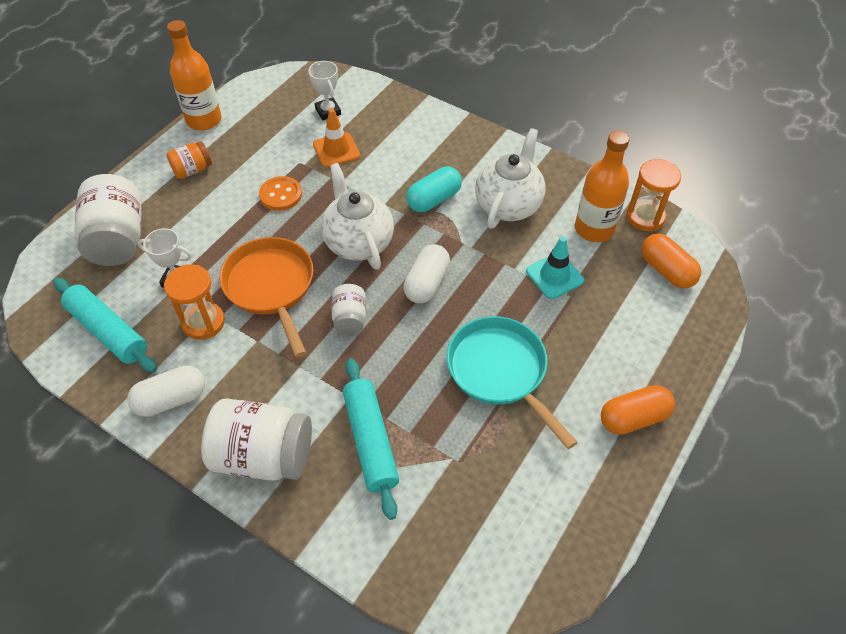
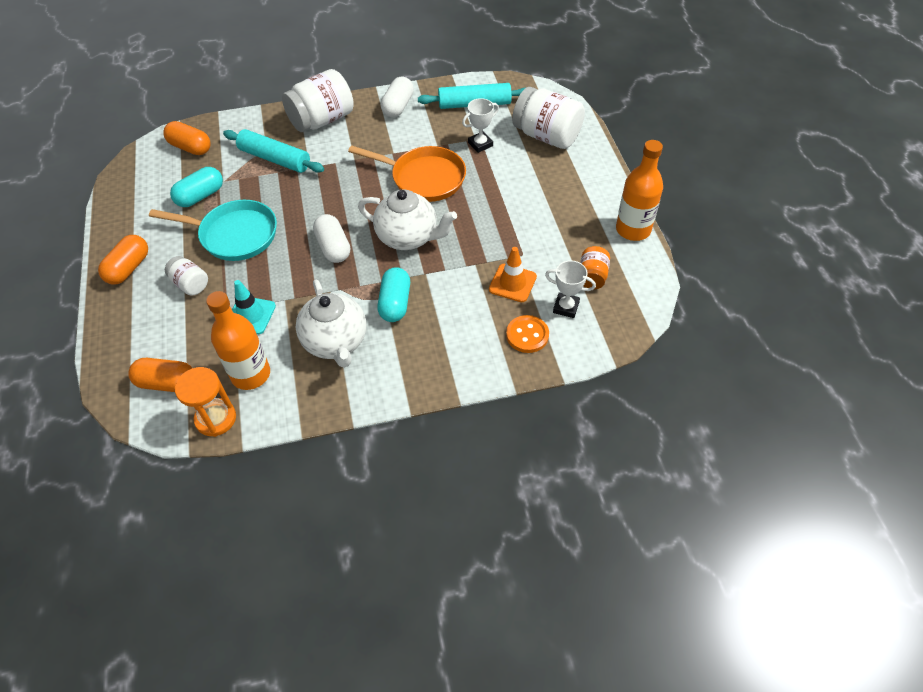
camera: 135 degrees right, 0 degrees up
orange hourglass [164,264,225,340] -> none
orange jar [167,141,212,179] -> orange jar moved to [580,246,610,289]
orange button [259,176,302,211] -> orange button moved to [506,315,549,353]
white jar [332,284,366,335] -> white jar moved to [165,256,208,296]
none -> orange capsule [164,121,211,155]
none -> turquoise capsule [170,167,223,207]

